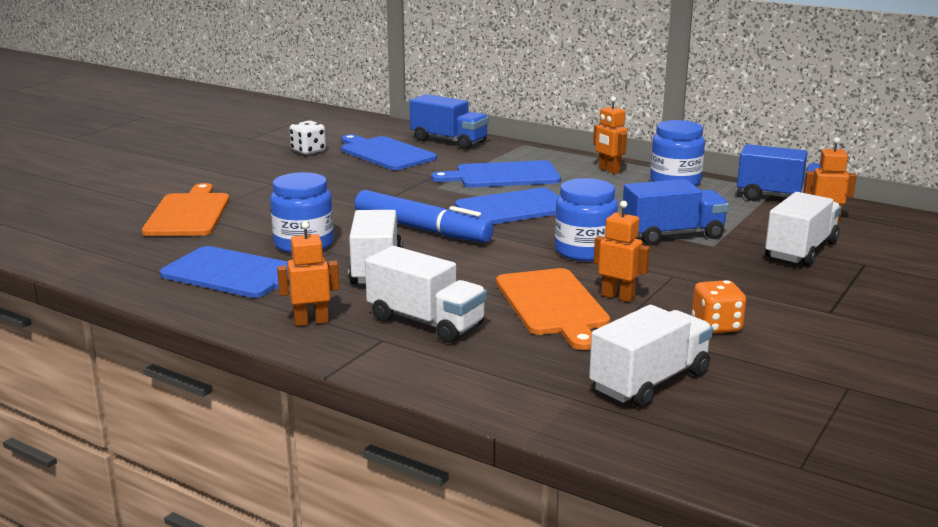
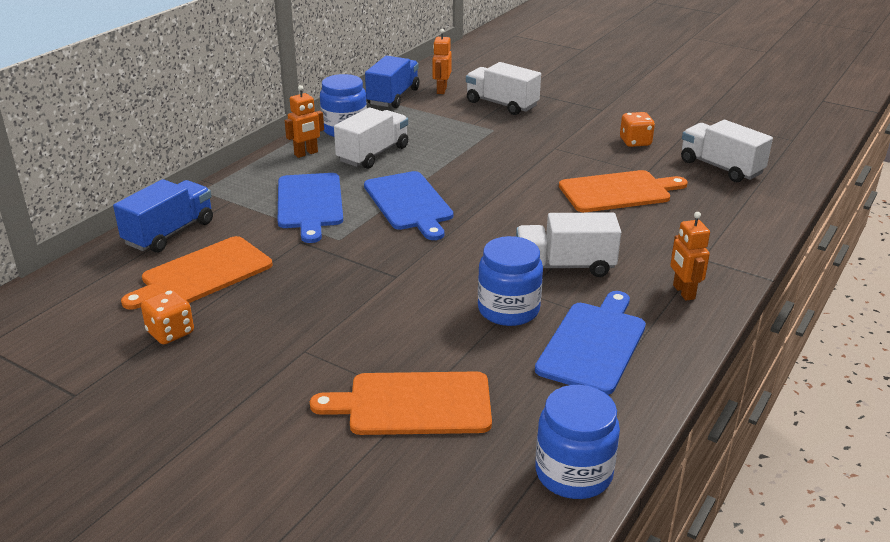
camera: 90 degrees left, 10 degrees up
white dice [290,121,326,155] -> orange dice [141,290,194,344]
blue cutting board [341,134,437,170] -> orange cutting board [121,236,272,310]
blue marker [355,190,494,243] -> none
white truck [365,246,487,343] -> white truck moved to [334,107,408,169]
blue jar [555,178,618,261] -> blue jar moved to [535,385,620,499]
orange robot [594,201,650,302] -> none
blue truck [623,179,729,245] -> none

